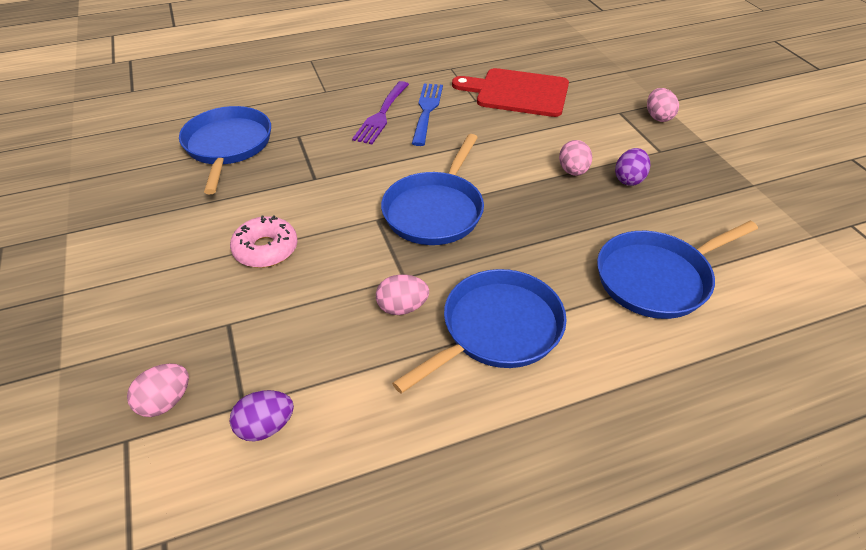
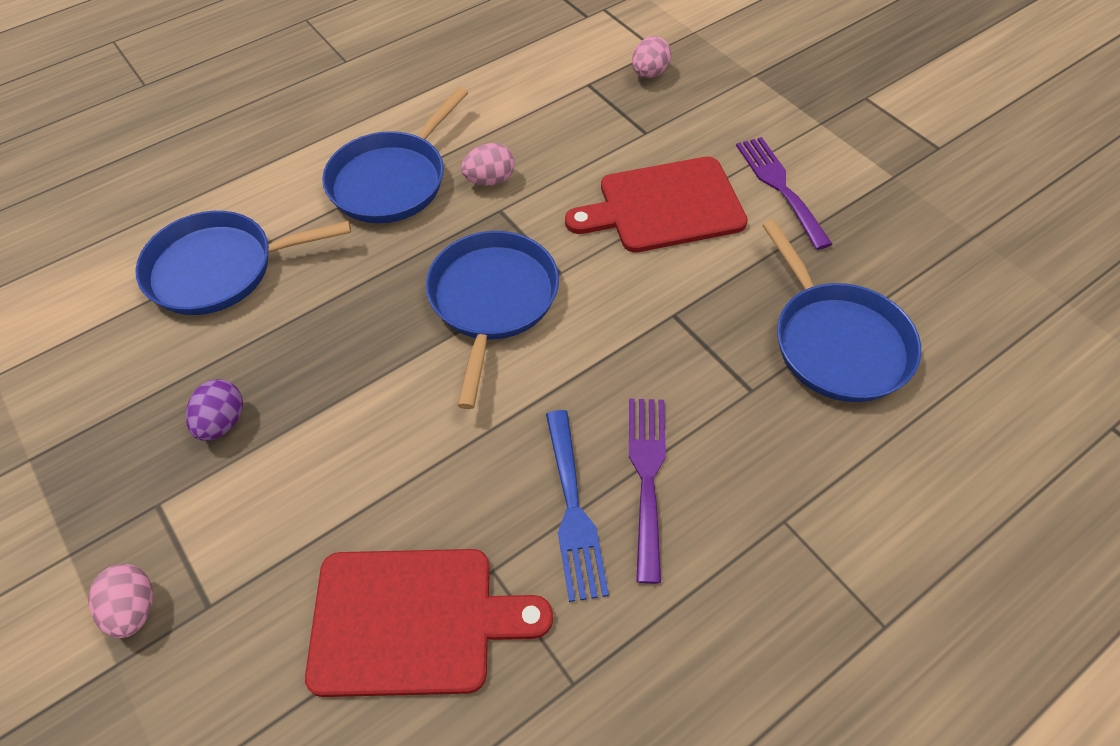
camera: 165 degrees right, 10 degrees up
pink donut [230,215,298,268] -> red cutting board [565,156,748,252]
purple egg [230,390,294,442] -> none
pink egg [559,140,592,176] -> none
blue pan [597,221,758,319] -> blue pan turned 150 degrees counterclockwise [135,211,351,315]
none -> purple fork [736,137,832,250]

